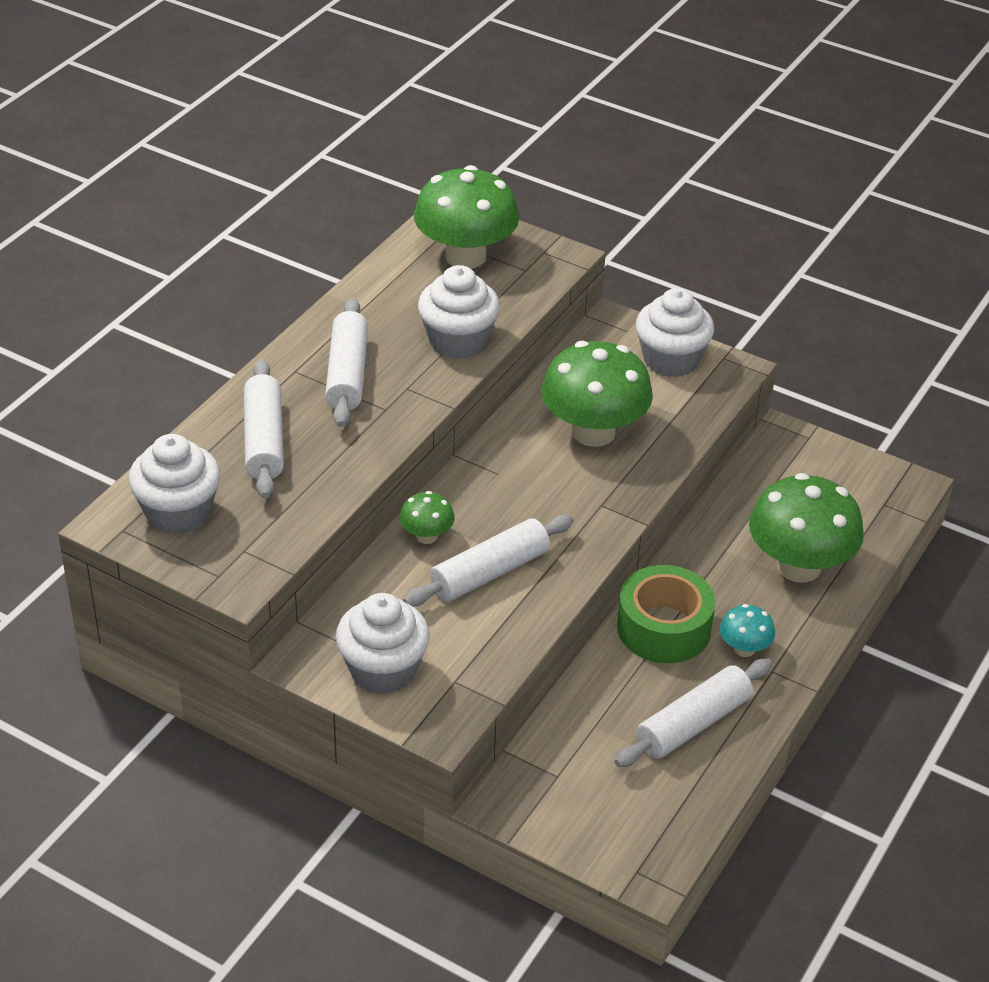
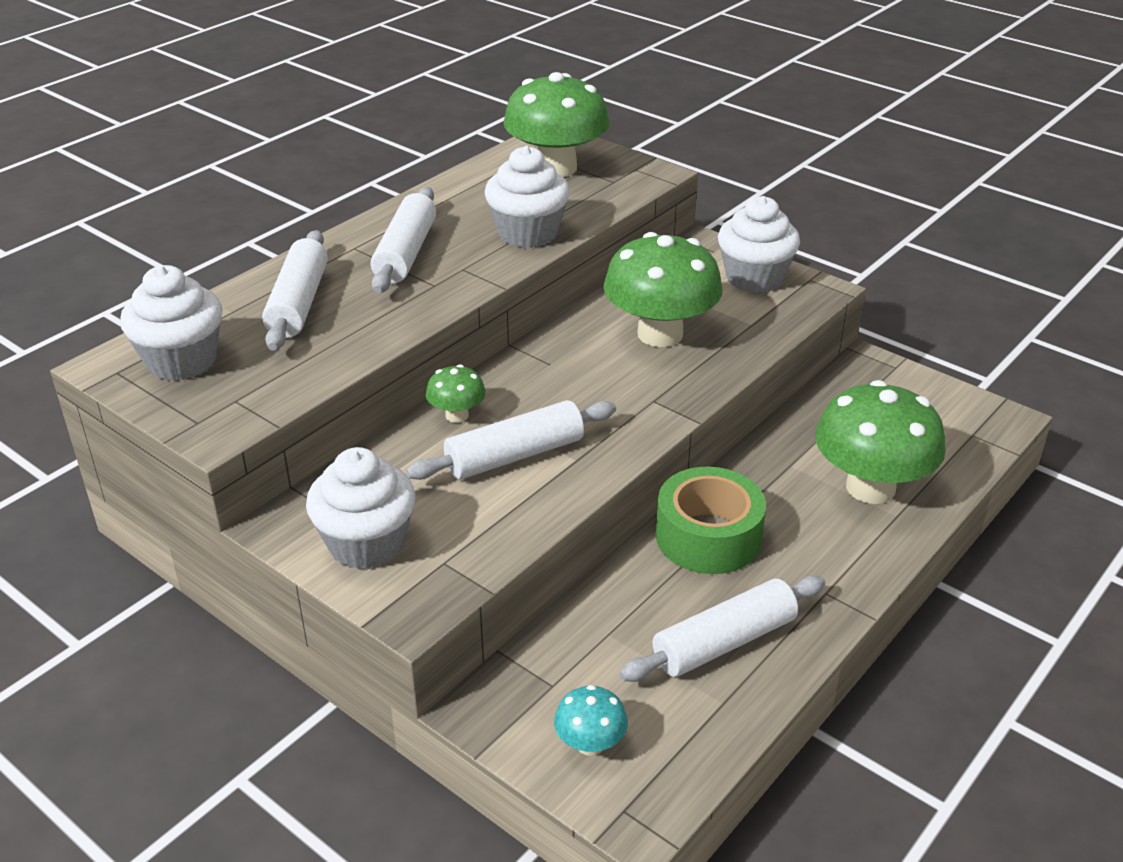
camera: 10 degrees right, 5 degrees down
turquoise mushroom [720,604,775,657] -> turquoise mushroom moved to [554,685,628,756]

